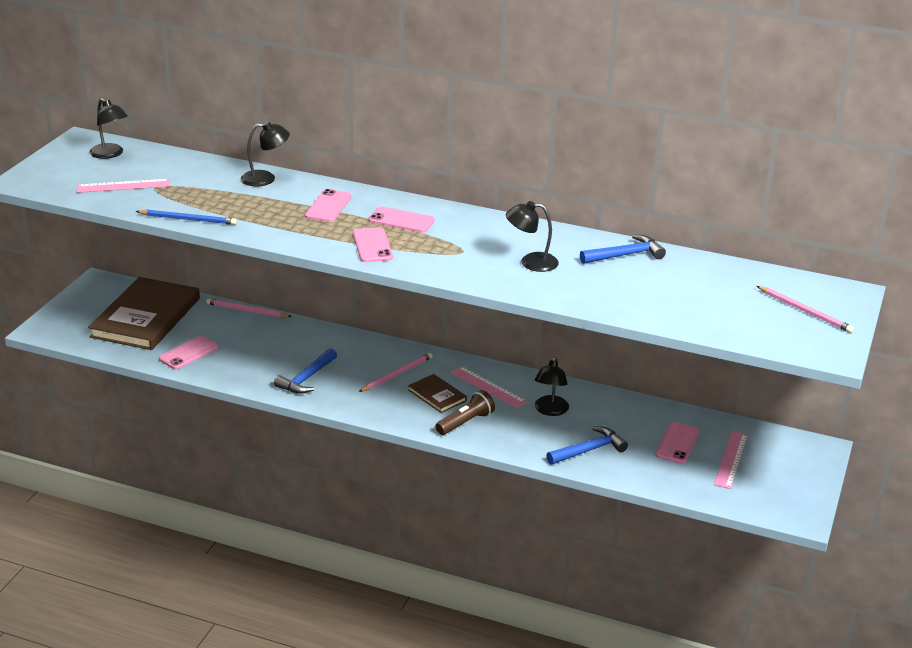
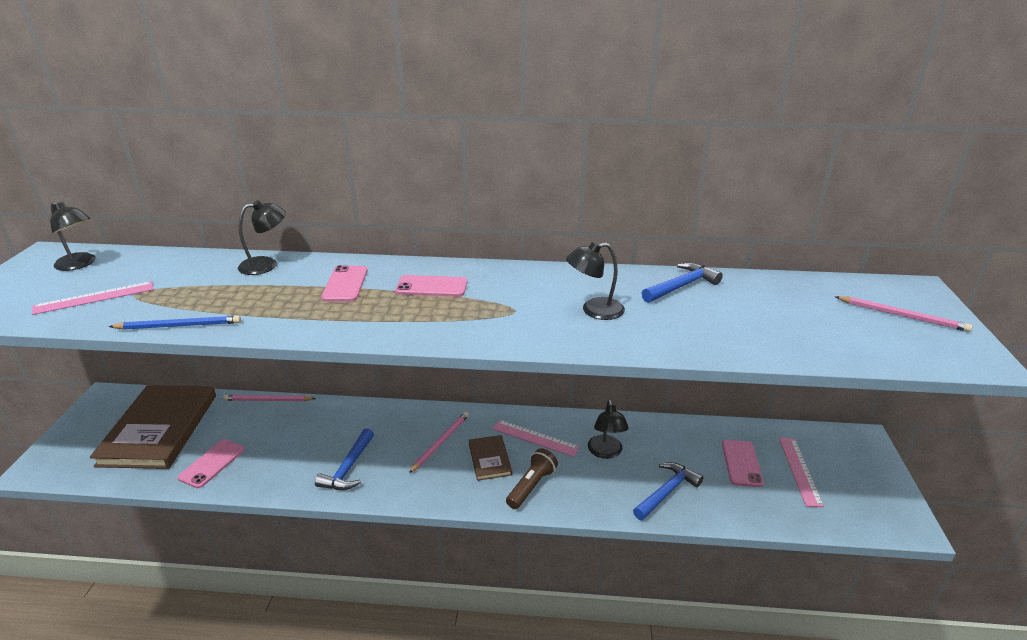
camera: 15 degrees left, 0 degrees up
pink phone [353,227,393,262] -> none
brown book [408,374,467,413] -> brown book turned 45 degrees clockwise [469,435,512,481]

